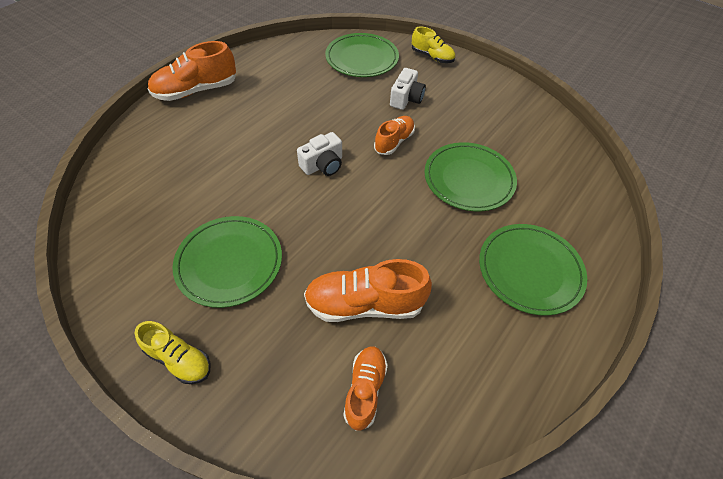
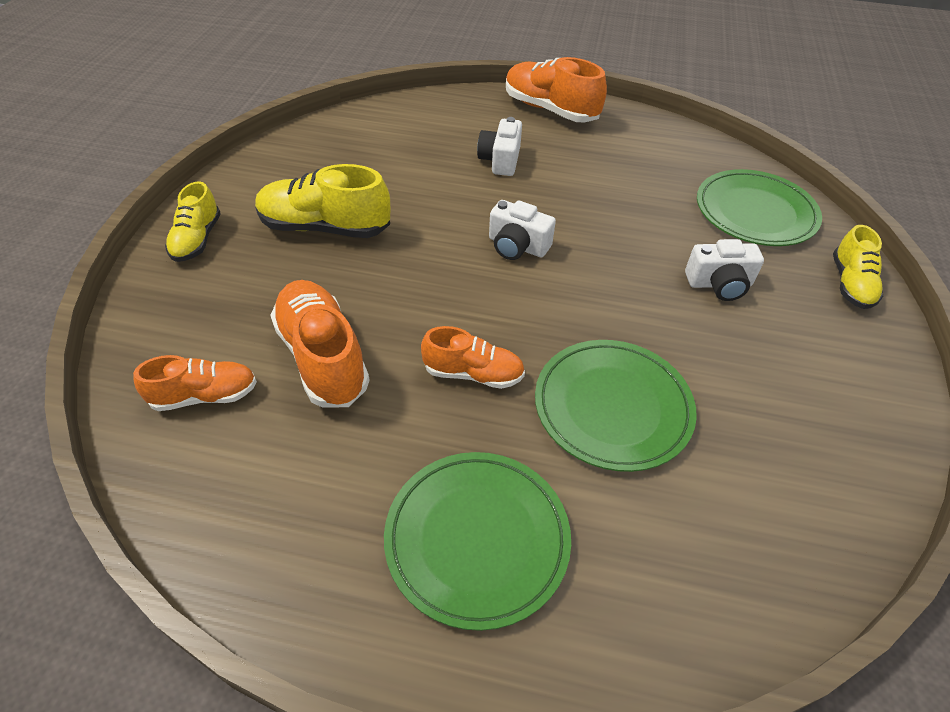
camera: 65 degrees right, 5 degrees down
green plate [173,216,282,308] -> yellow shoe [255,164,390,238]
orange shoe [374,116,415,155] -> orange shoe moved to [421,326,525,389]
none -> white camera [477,117,522,176]

